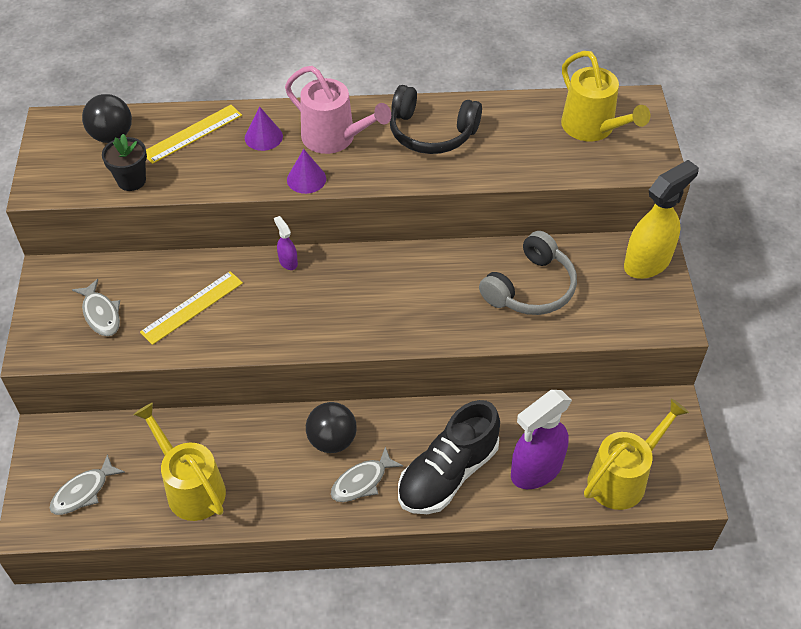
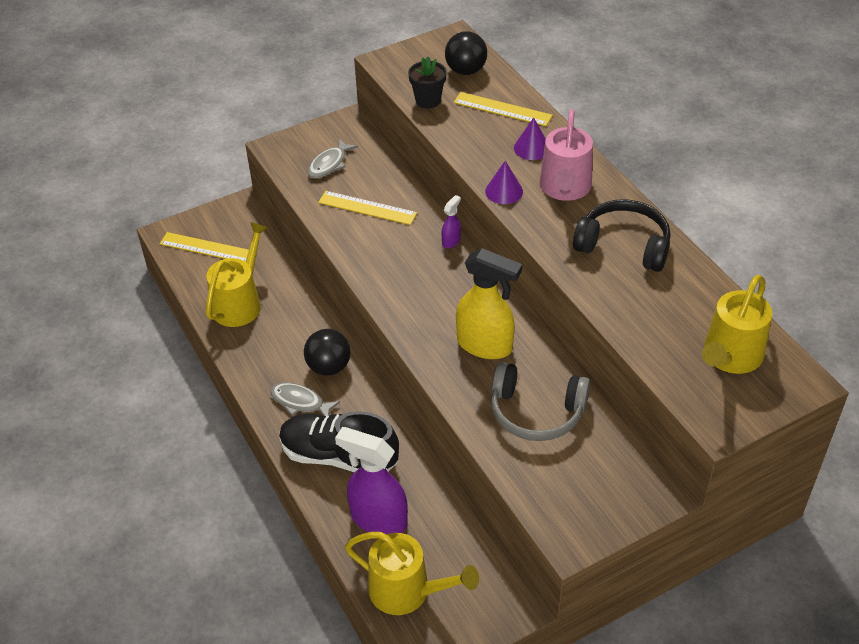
camera: 65 degrees right, 5 degrees down
grey fish [50,454,125,515] -> yellow ruler [159,232,249,262]
black headphones [390,85,482,154] -> black headphones turned 120 degrees clockwise [573,199,671,272]
yellow spray bottle [624,160,699,279] -> yellow spray bottle moved to [456,248,522,359]

